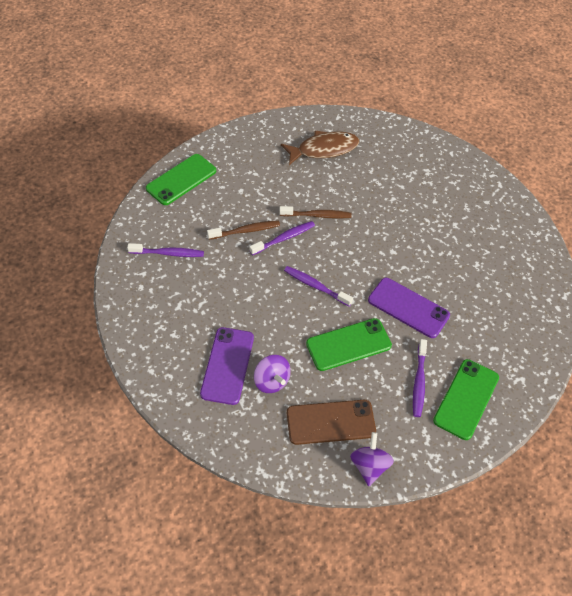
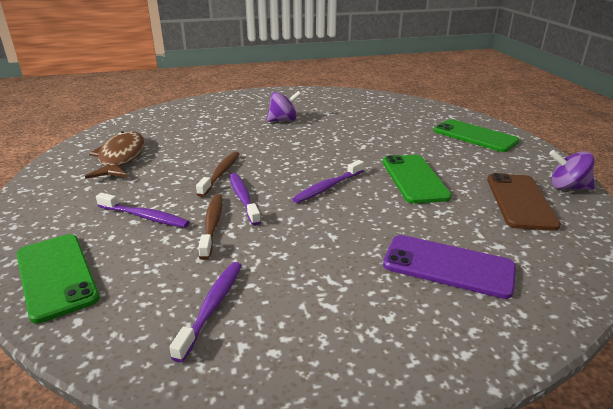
camera: 75 degrees left, 25 degrees down
purple spinning top [254,355,291,393] -> purple spinning top moved to [267,91,301,122]
purple phone [368,278,450,338] -> none
purple toothbrush [413,339,427,417] -> purple toothbrush moved to [96,193,190,228]

